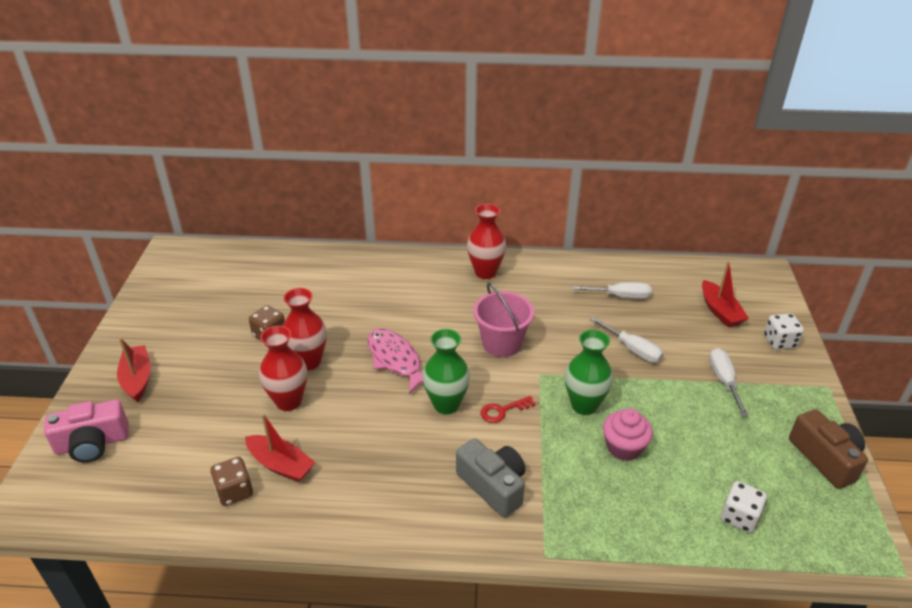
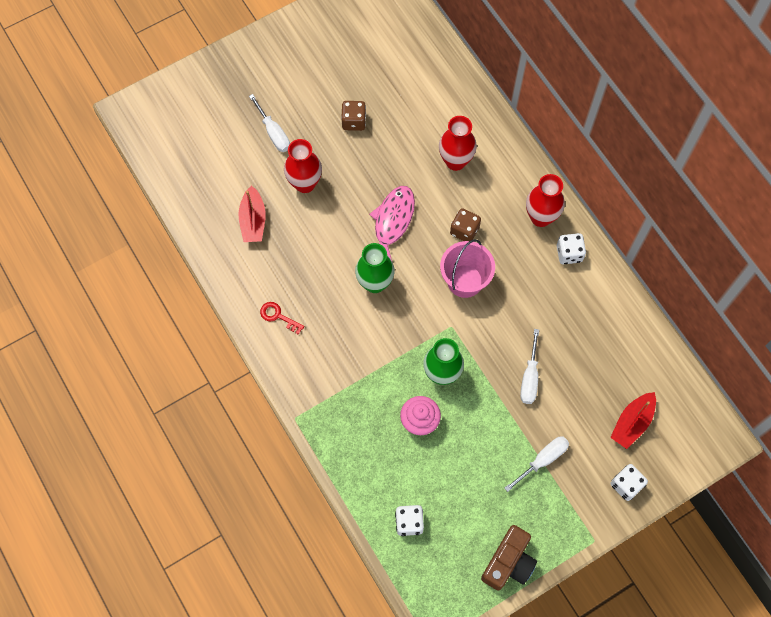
camera: 55 degrees right, 30 degrees up
pink camera [44,400,129,463] -> none
red boat [117,338,151,402] -> none
brown dice [210,457,253,506] -> brown dice moved to [450,208,481,241]
red vase [283,288,327,370] -> red vase moved to [439,116,477,171]
grey camera [456,438,525,518] -> none
red key [481,396,536,423] -> red key moved to [260,302,304,335]
white screwdriver [572,282,652,299] -> white screwdriver moved to [249,94,290,152]
none -> white dice [557,233,586,264]

